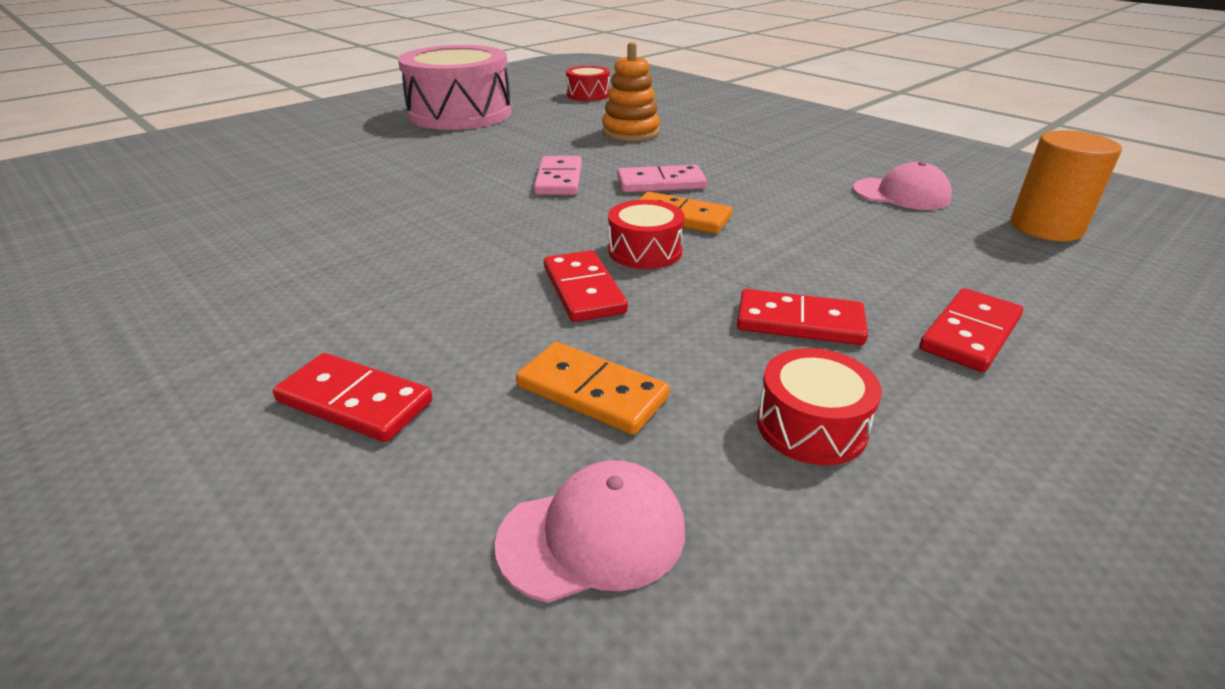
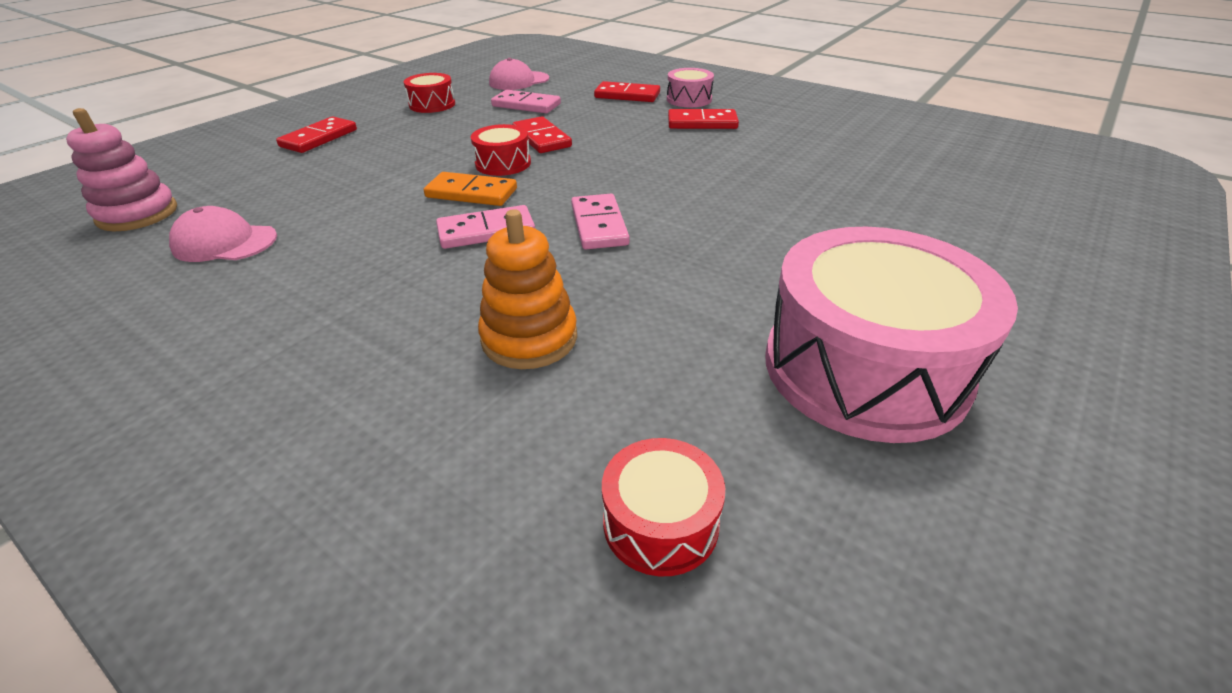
camera: 170 degrees right, 5 degrees up
orange domino [516,342,670,435] -> pink domino [491,90,561,113]
red domino [737,289,868,345] -> red domino moved to [668,109,739,129]
orange cylinder [1010,130,1122,242] -> pink stacking toy [66,108,177,231]
none -> pink drum [667,68,714,107]

